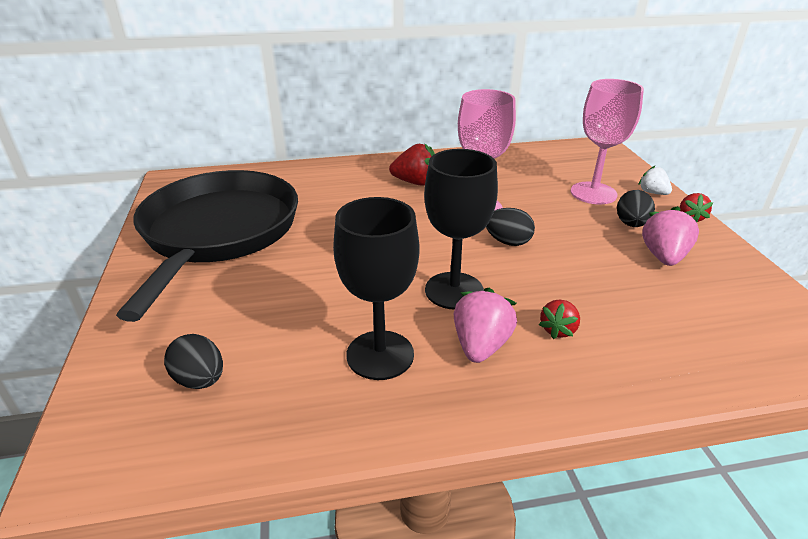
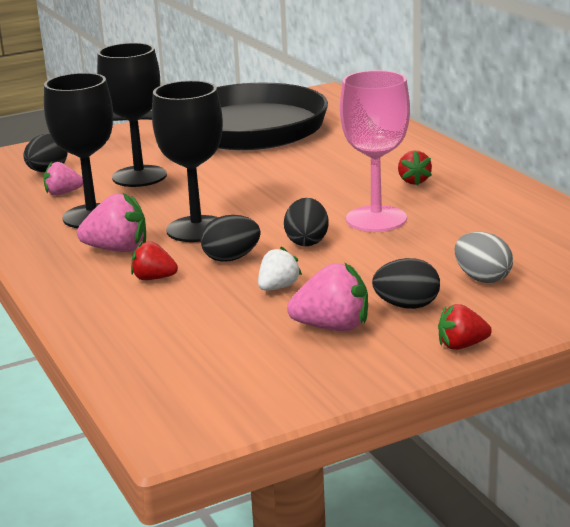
camera: 75 degrees right, 10 degrees down
red strawberry [389,143,435,186] -> red strawberry [398,150,432,186], size x0.64
pink goblet [571,79,644,204] -> grey egg [455,232,513,283]
white strawberry [638,165,672,195] -> white strawberry moved to [258,246,302,291]
none -> pink strawberry [43,162,83,195]
none -> black goblet [97,43,167,187]
none -> black egg [200,215,261,262]

